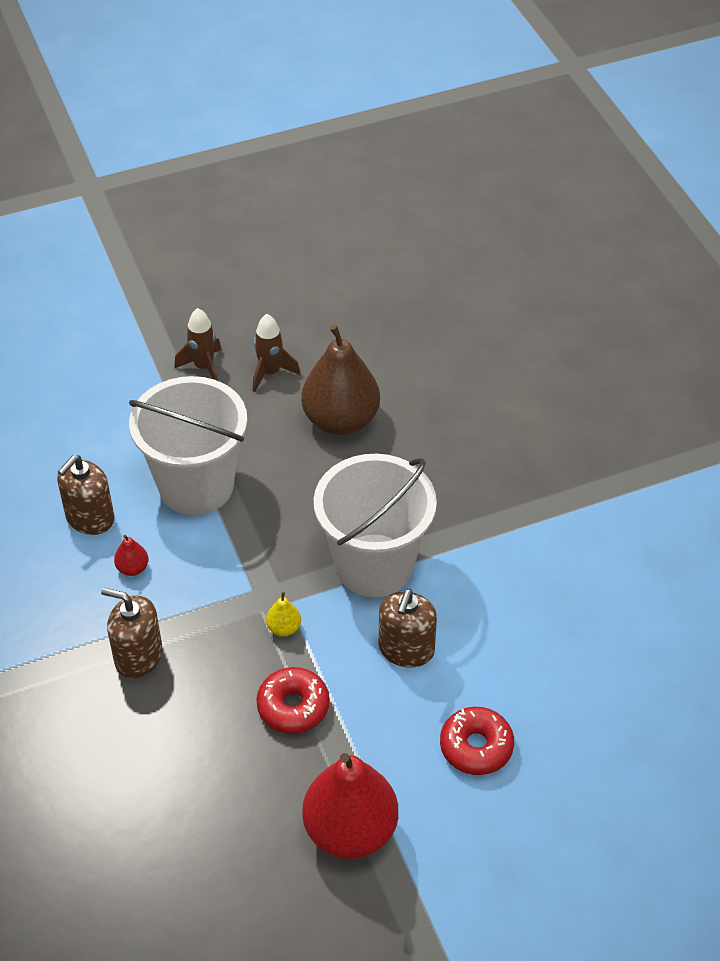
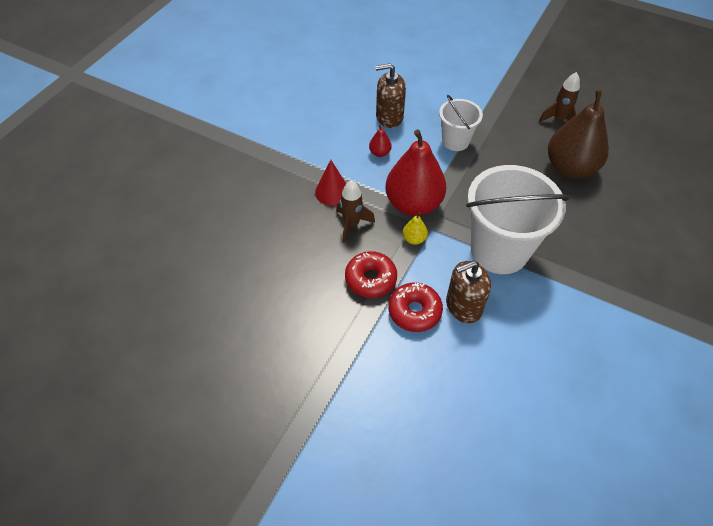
camera: 50 degrees right, 5 degrees up
brown soap dispenser [101,588,162,679] -> red cone [315,160,346,206]
white bucket [129,376,247,515] -> white bucket [439,95,483,151], size x0.54
brown rocket [174,308,221,381] -> brown rocket moved to [336,180,375,243]
red pear [302,753,398,859] -> red pear moved to [385,129,446,216]
red donut [440,707,514,775] -> red donut moved to [388,282,443,332]

